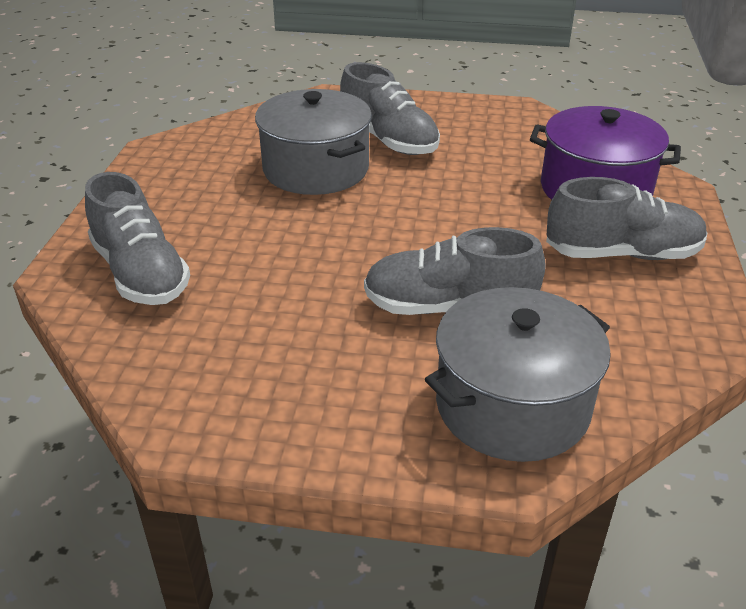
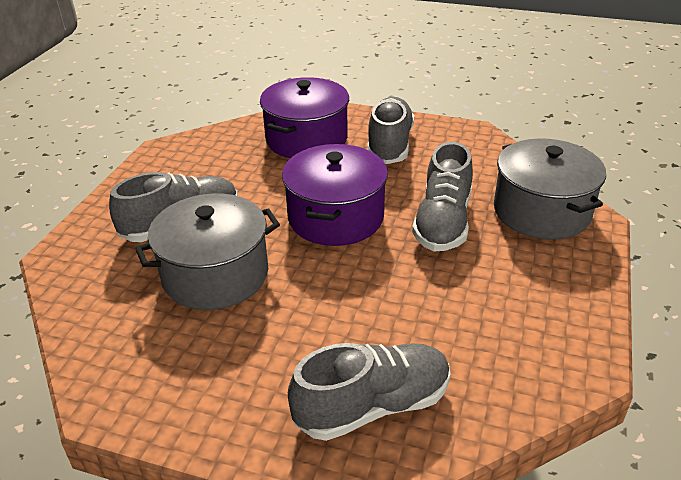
camera: 80 degrees left, 0 degrees up
none -> purple pot [282,144,388,246]

